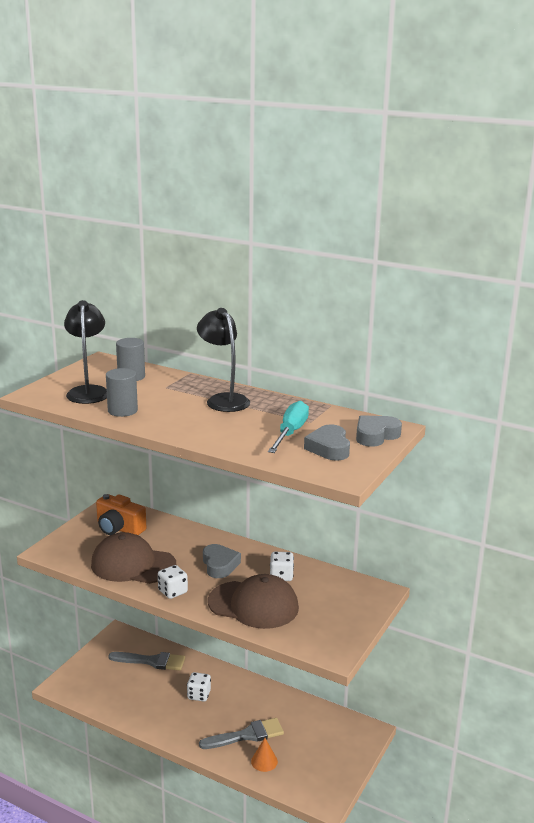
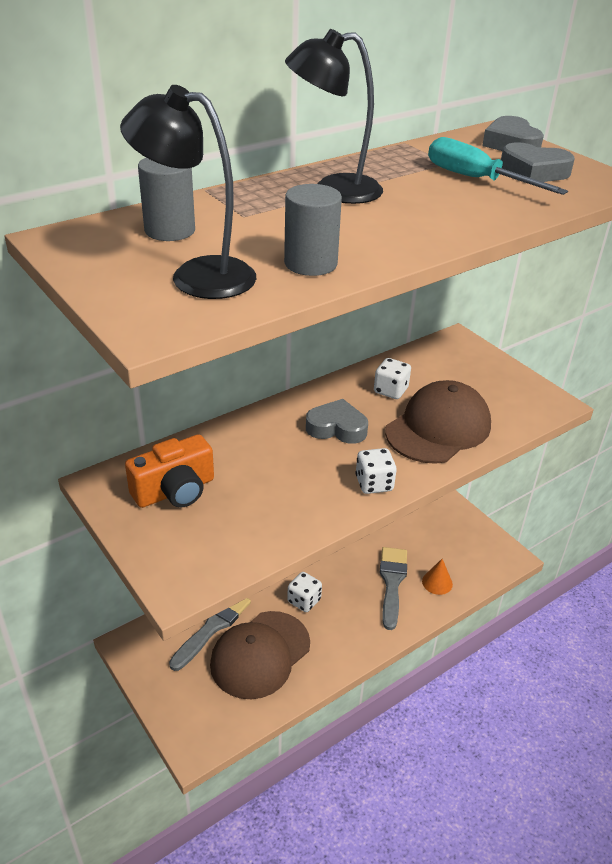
camera: 65 degrees left, 15 degrees up
brown cap [91,532,176,584] -> brown cap moved to [210,611,310,699]

